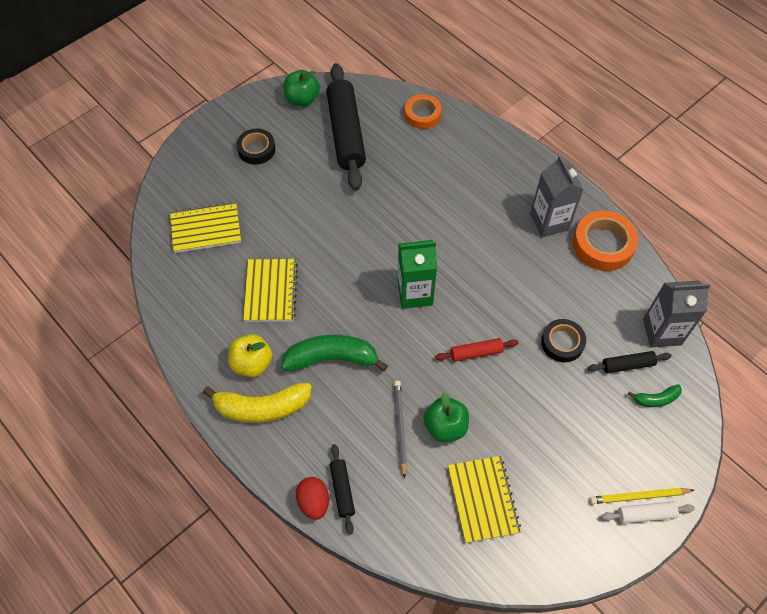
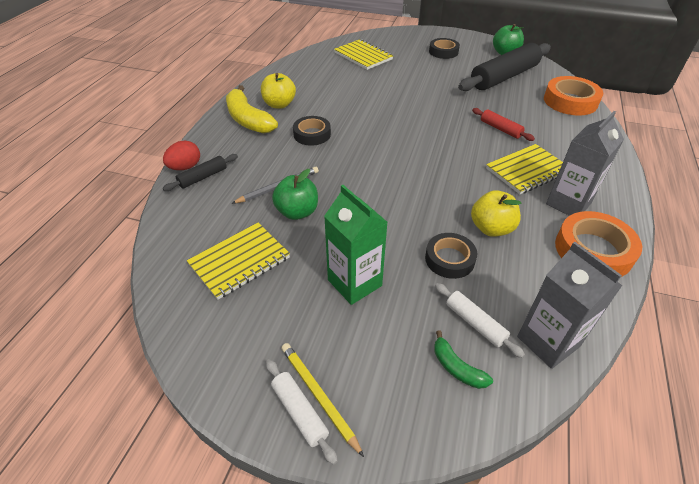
camera: 60 degrees right, 15 degrees down
yellow notebook [243,259,298,322] -> yellow notebook moved to [486,144,563,194]
green banana [281,335,388,372] -> black tape [293,116,331,146]
green carton [398,240,437,309] -> green carton moved to [324,185,388,305]
orange tape [405,94,442,129] -> orange tape [544,76,603,116], size x1.52
red rolling pin [435,338,519,362] -> red rolling pin moved to [472,108,535,141]
black rolling pin [588,351,672,373] -> white rolling pin [435,283,525,358]
none -> yellow apple [471,190,522,237]

